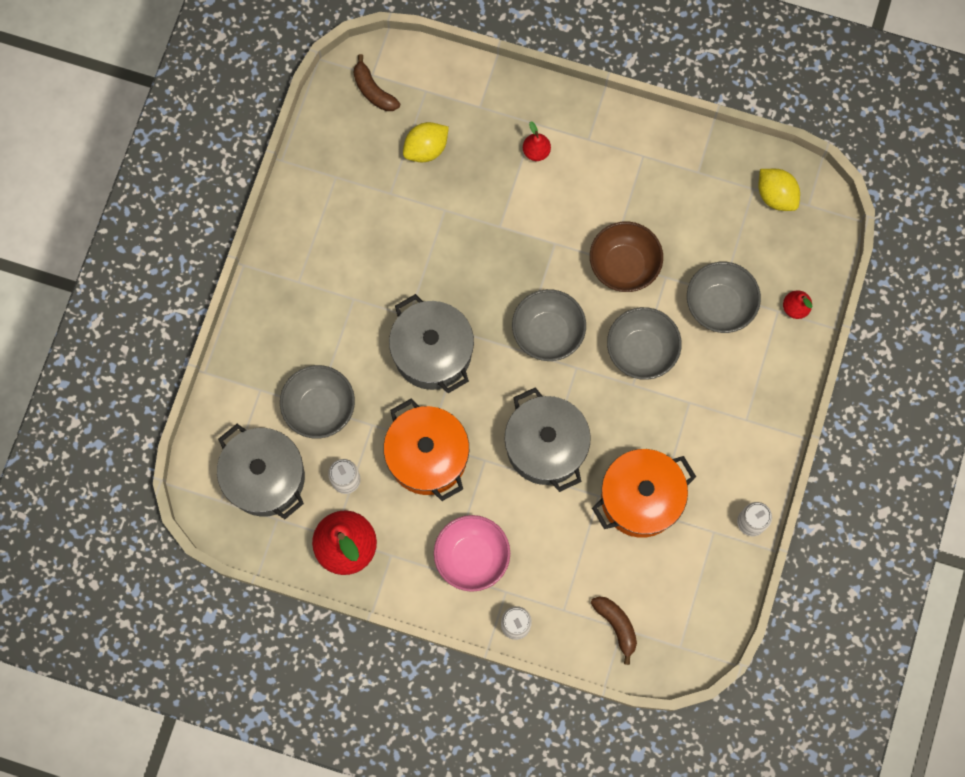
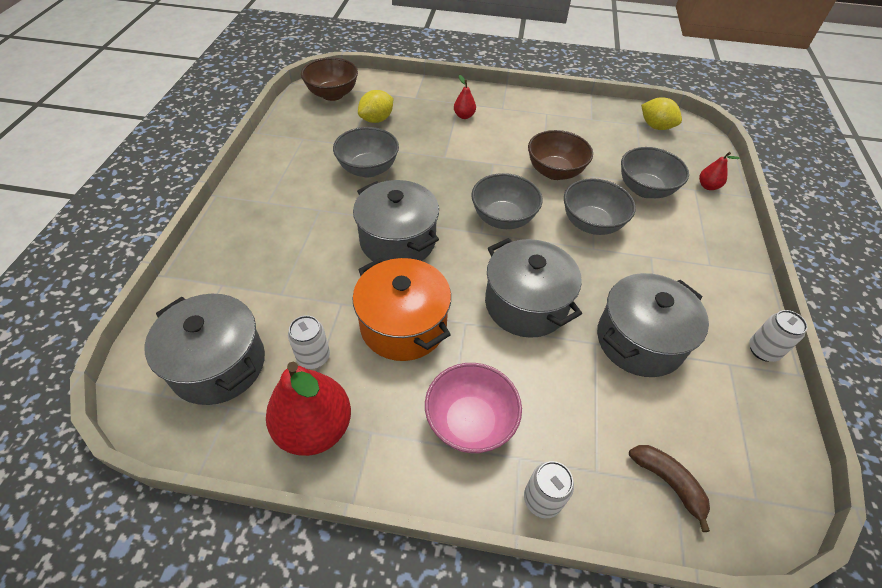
camera: 10 degrees left, 25 degrees down
grey bowl [280,365,355,439] -> grey bowl moved to [333,127,399,177]
brown banana [353,54,400,111] -> brown bowl [301,58,358,101]
orange pot [592,449,696,538] -> grey pot [597,273,709,377]

